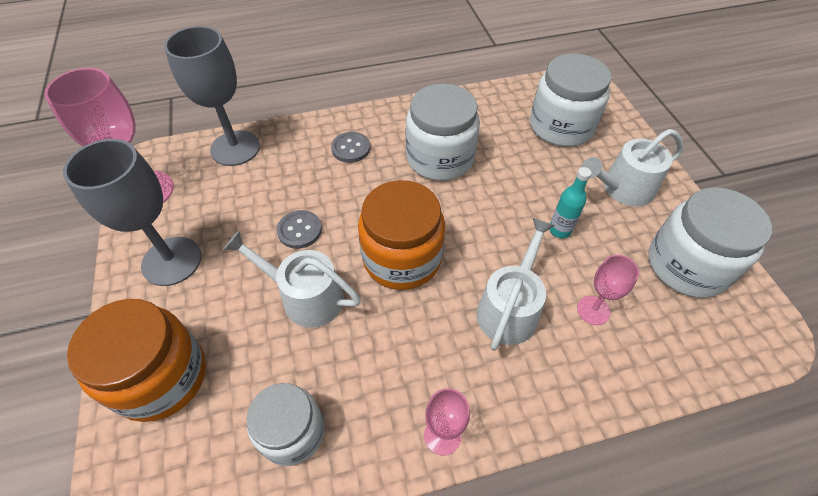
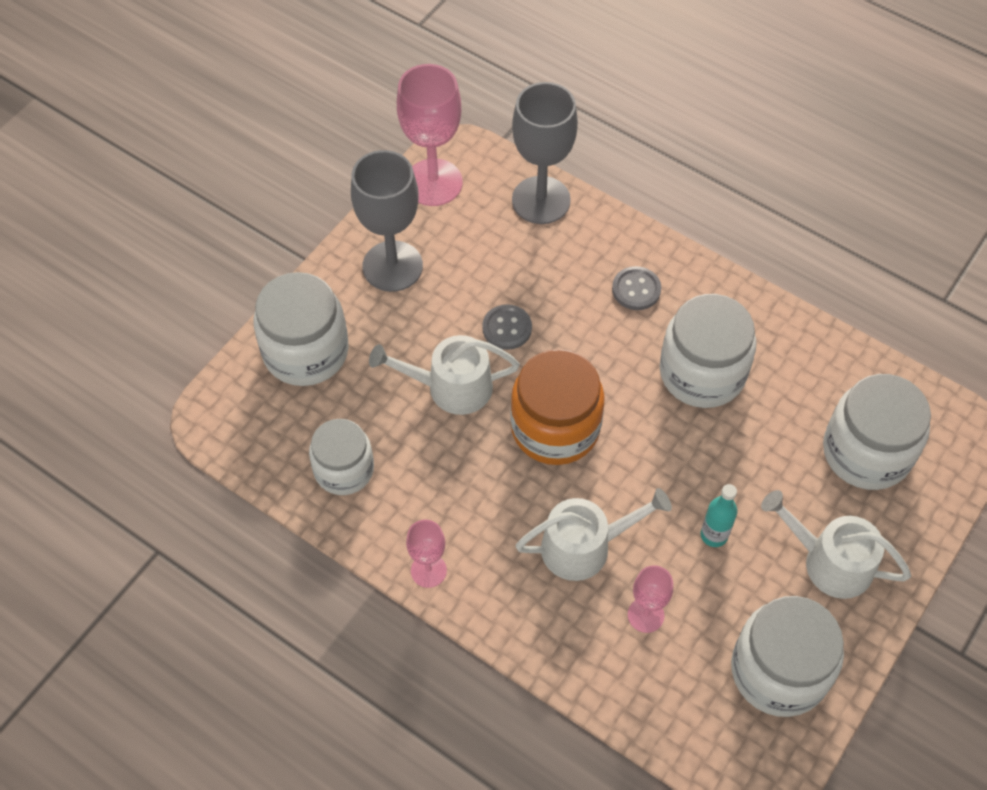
camera: 50 degrees right, 5 degrees up
orange jar [67,299,206,422] -> white jar [253,272,349,386]
white watering can [223,231,361,328] -> white watering can turned 75 degrees counterclockwise [369,335,520,415]

